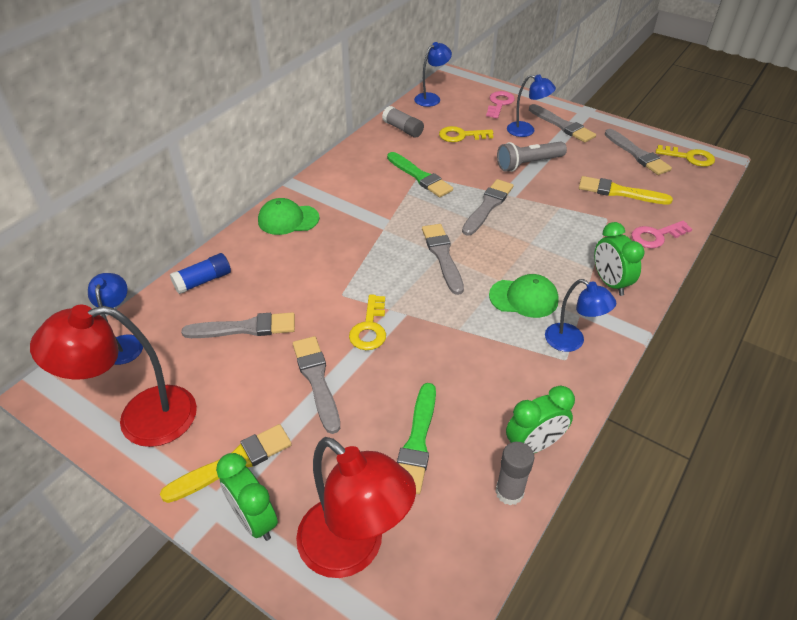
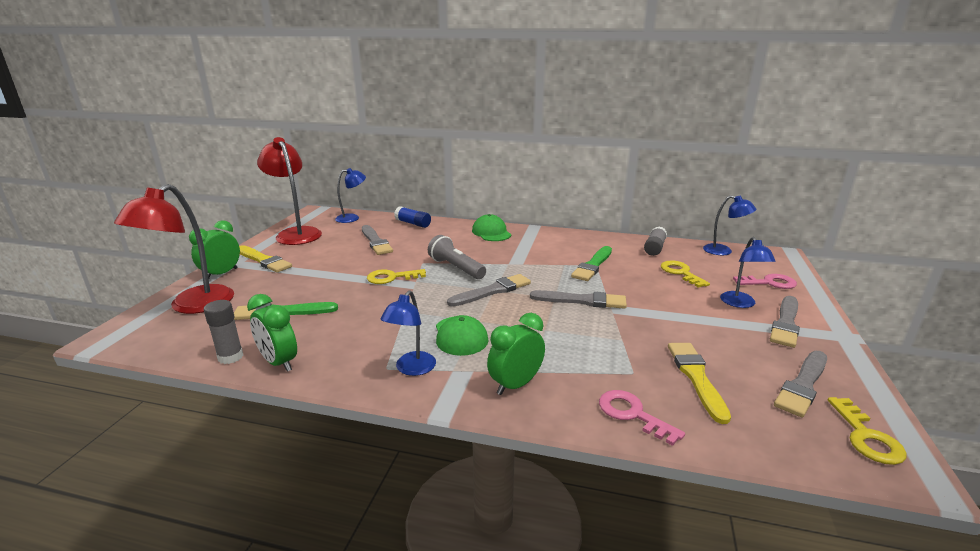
camera: 70 degrees right, 20 degrees down
grey brush [293,336,340,434] -> none
grey flashlight [497,142,567,172] -> grey flashlight moved to [428,235,486,279]

